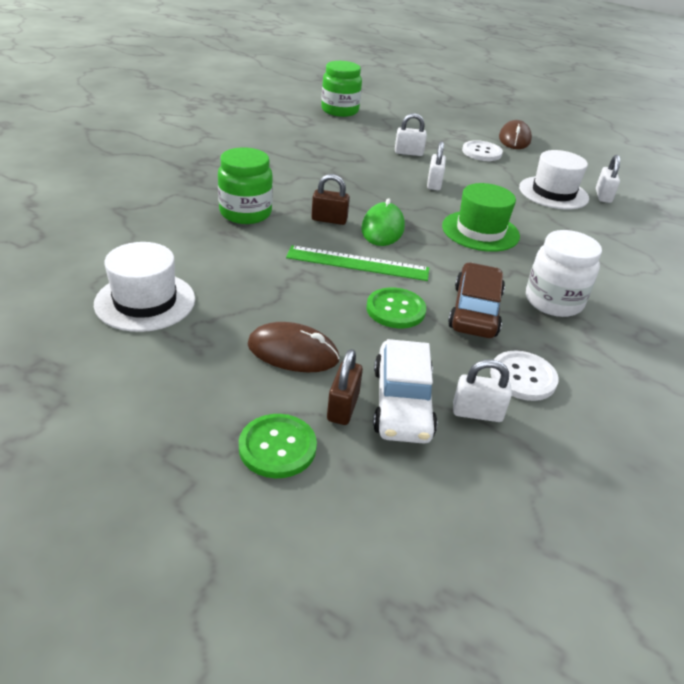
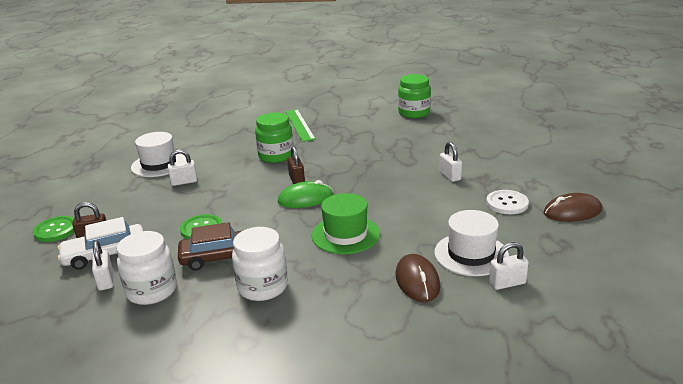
camera: 70 degrees right, 10 degrees down
brown mouse [247,322,340,372] -> brown mouse moved to [396,254,440,302]
green ruler [286,245,429,281] -> green ruler moved to [286,109,316,142]
green jar [321,61,362,117] -> green jar moved to [398,74,431,118]
white padlock [427,141,446,190] -> white padlock moved to [168,149,197,186]
white button [490,350,558,401] -> white jar [117,231,177,305]

